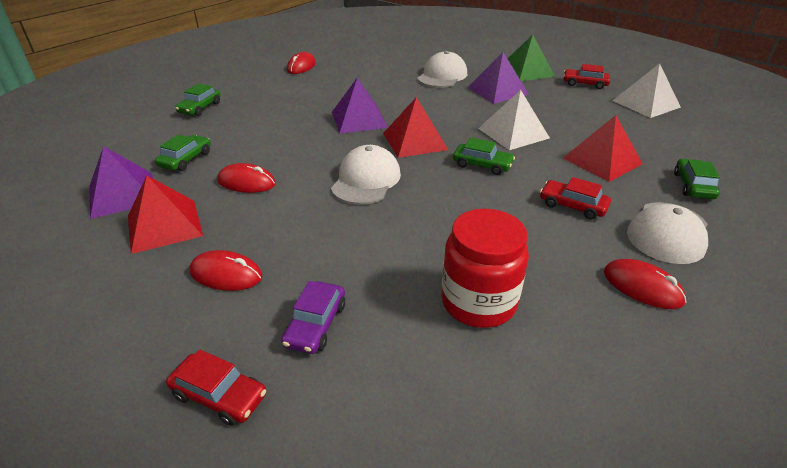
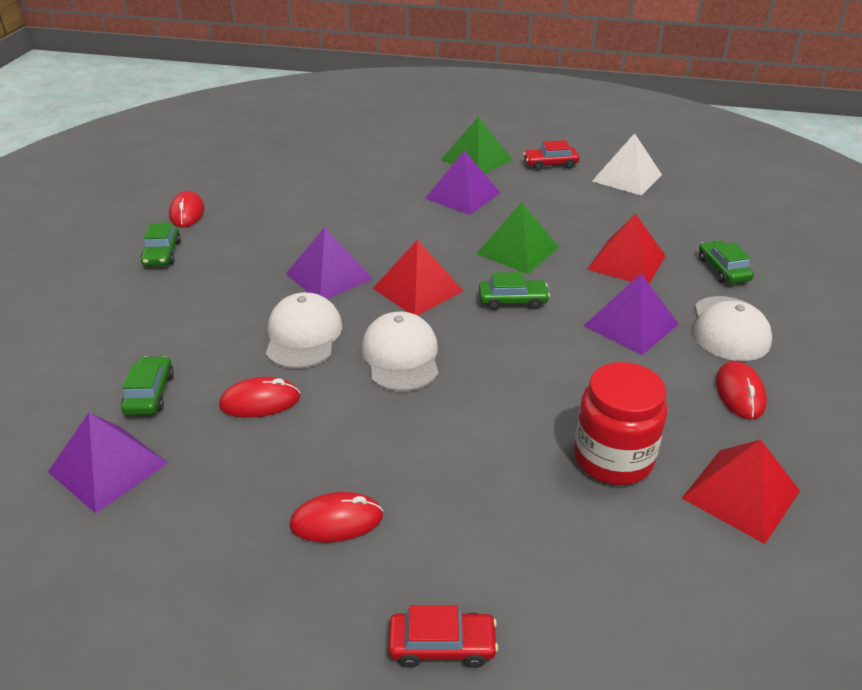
camera: 25 degrees left, 0 degrees up
red pyramid [128,175,203,254] -> red pyramid moved to [682,439,800,544]
green car [175,84,221,116] -> green car moved to [141,222,181,266]
purple car [281,281,345,354] -> none
white cap [417,51,467,88] -> white cap moved to [266,292,342,369]
white pyramid [478,90,550,150] -> green pyramid [476,202,559,274]
red car [540,177,611,220] -> purple pyramid [583,274,679,355]
red mouse [604,259,686,309] -> red mouse turned 75 degrees clockwise [716,361,767,420]

